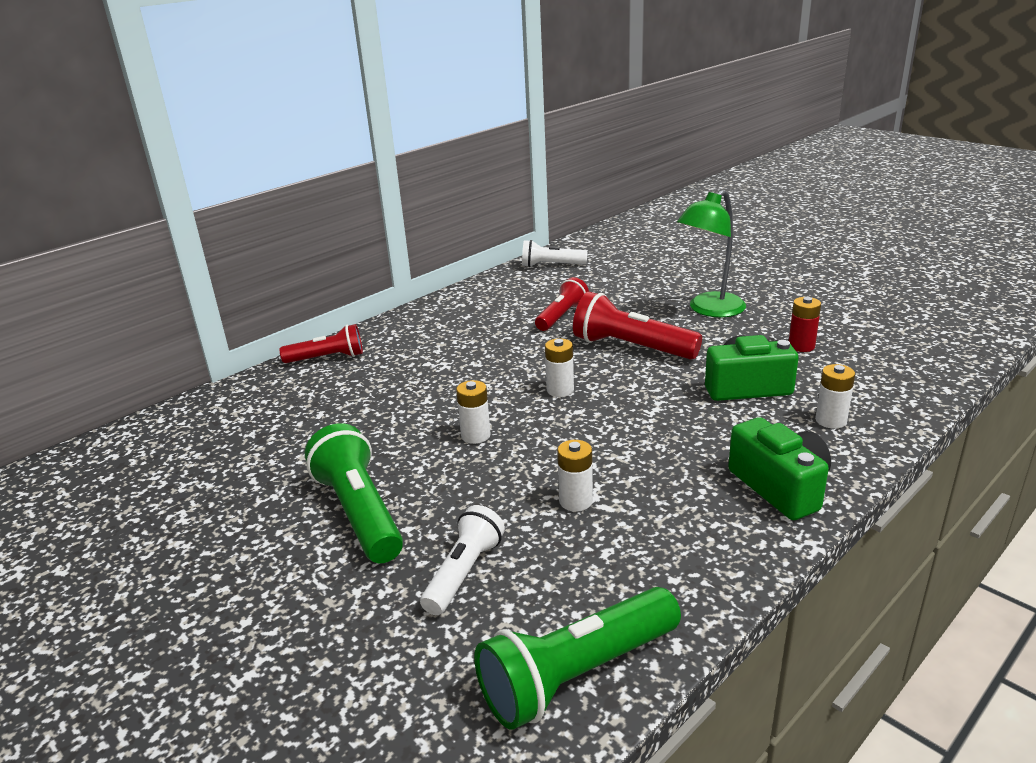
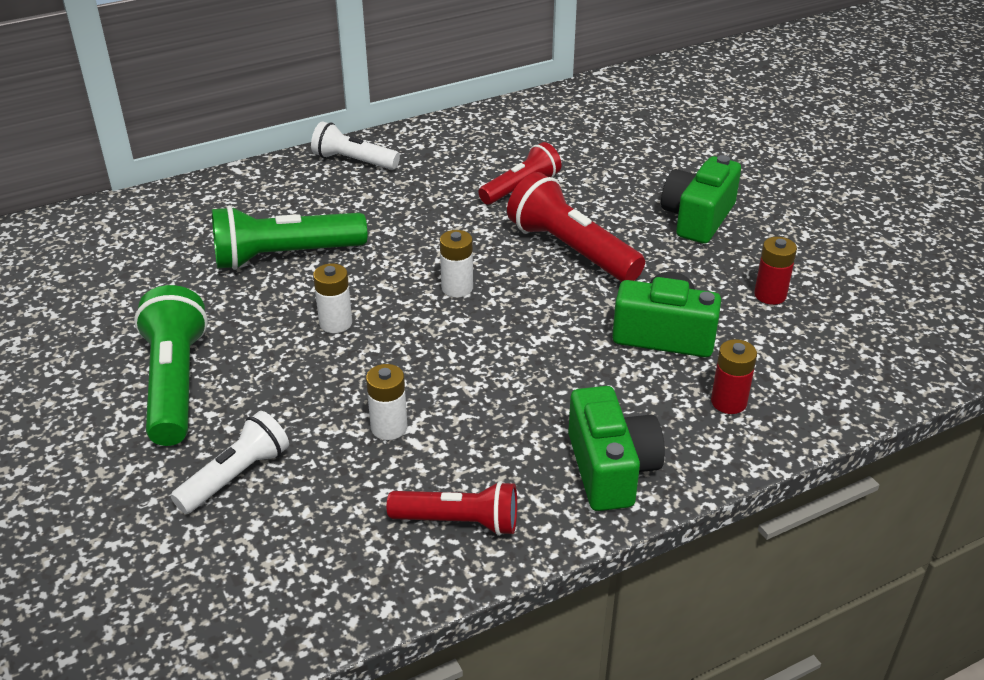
camera: 15 degrees right, 10 degrees up
red flashlight [280,324,363,363] -> red flashlight moved to [387,481,517,536]
green flashlight [474,587,681,730] -> green flashlight moved to [212,206,367,270]
white flashlight [522,240,587,267] -> white flashlight moved to [311,121,400,170]
green lamp [677,190,746,317] -> green camera [661,155,741,244]
white battery [815,364,855,429] -> red battery [711,339,757,414]

